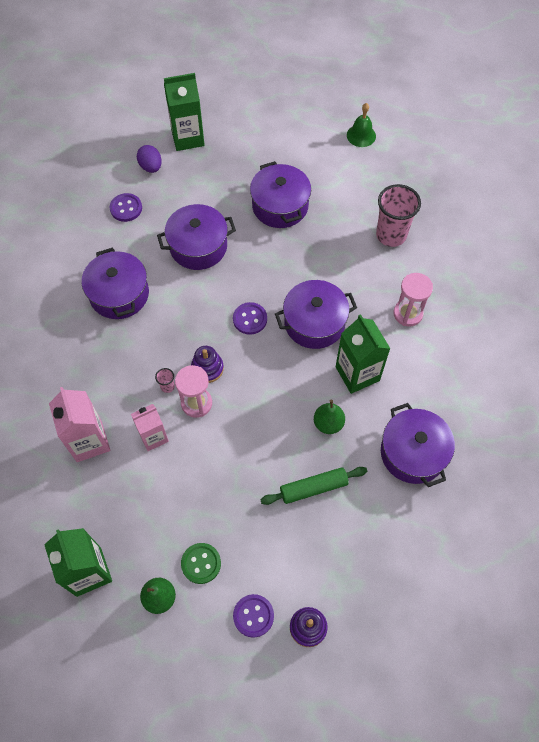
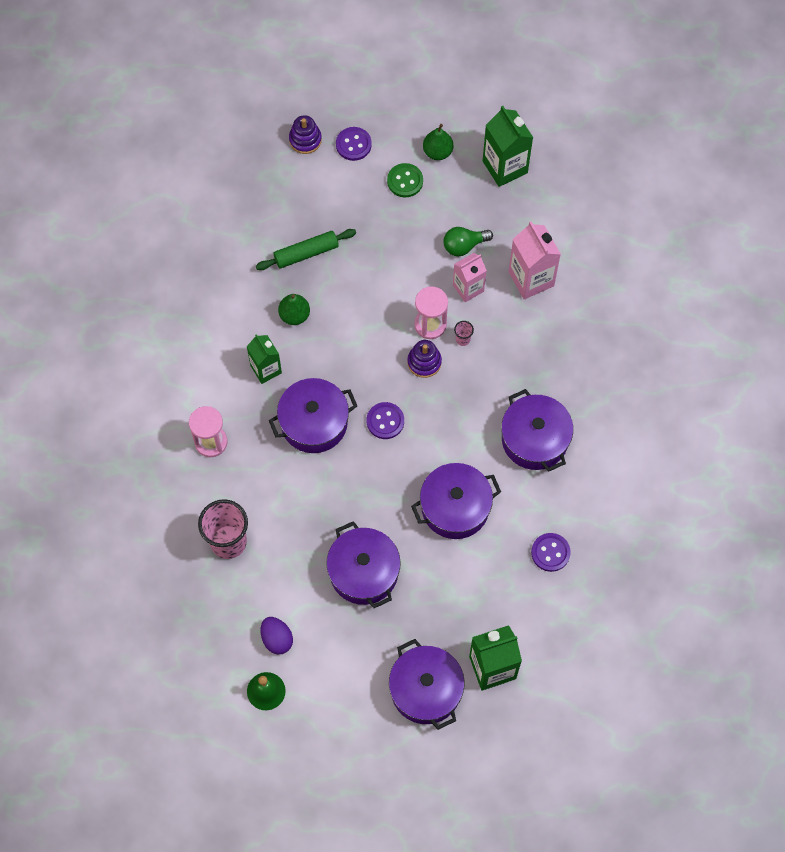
camera: 175 degrees right, 5 degrees up
purple egg [137,145,162,173] -> purple egg moved to [261,617,293,654]
green carton [336,314,391,394] -> green carton [247,334,282,384], size x0.67
purple pot [381,403,455,487] -> purple pot moved to [389,639,465,730]
none -> green light bulb [443,227,493,256]

